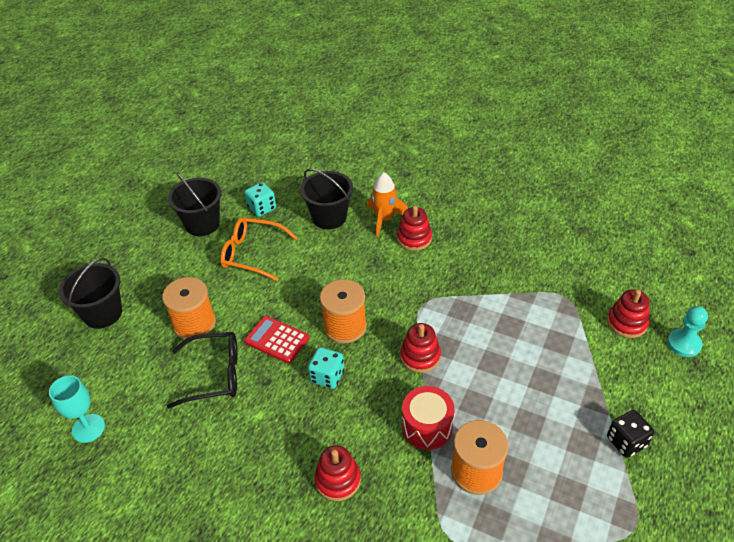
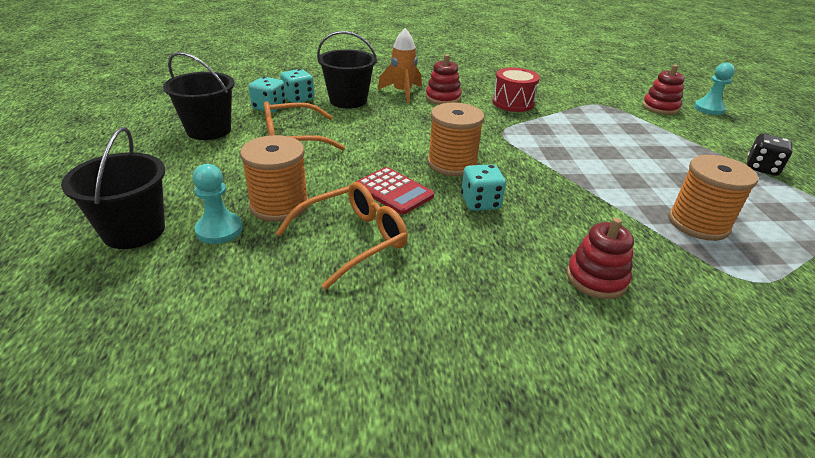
camera: 35 degrees left, 10 degrees down
turquoise goblet [49,375,105,443] -> none
black glasses [167,332,238,409] -> orange glasses [276,182,408,290]
red calculator [244,316,309,363] -> red calculator turned 135 degrees counterclockwise [356,167,434,215]
red stacking toy [400,323,441,373] -> none
red drum [402,386,455,450] -> red drum moved to [492,68,540,112]
none -> turquoise pawn [193,164,243,244]
none -> turquoise dice [280,69,314,103]

